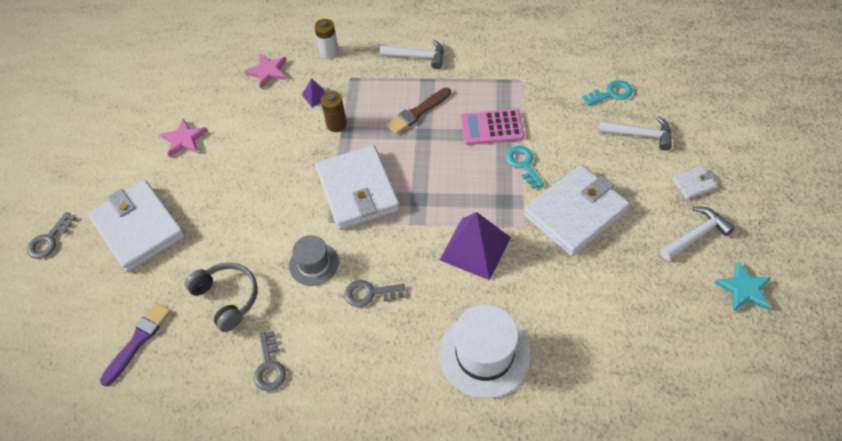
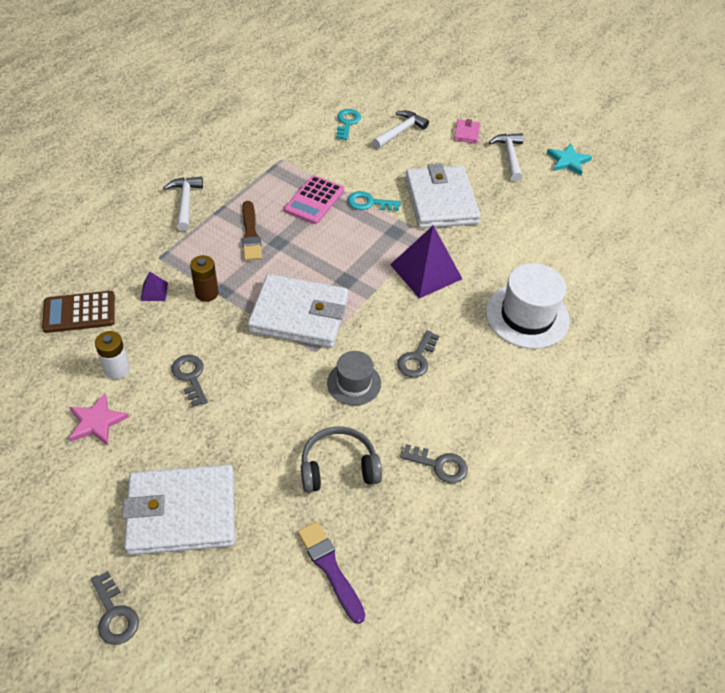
camera: 65 degrees left, 5 degrees down
pink star [244,54,287,88] -> brown calculator [42,291,115,333]
white battery [314,19,339,59] -> white battery moved to [95,331,130,379]
white hammer [380,40,444,69] -> white hammer turned 45 degrees counterclockwise [164,177,203,231]
white wallet [672,166,717,199] -> pink wallet [454,119,480,144]
none -> grey key [172,355,208,407]

